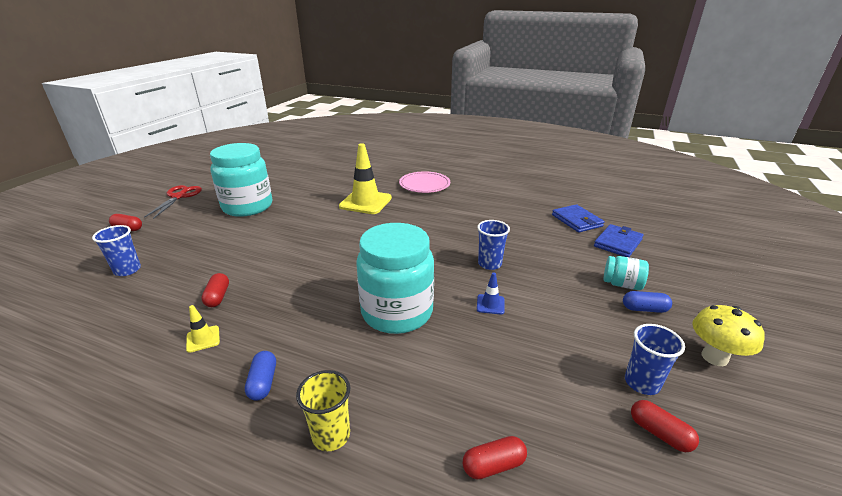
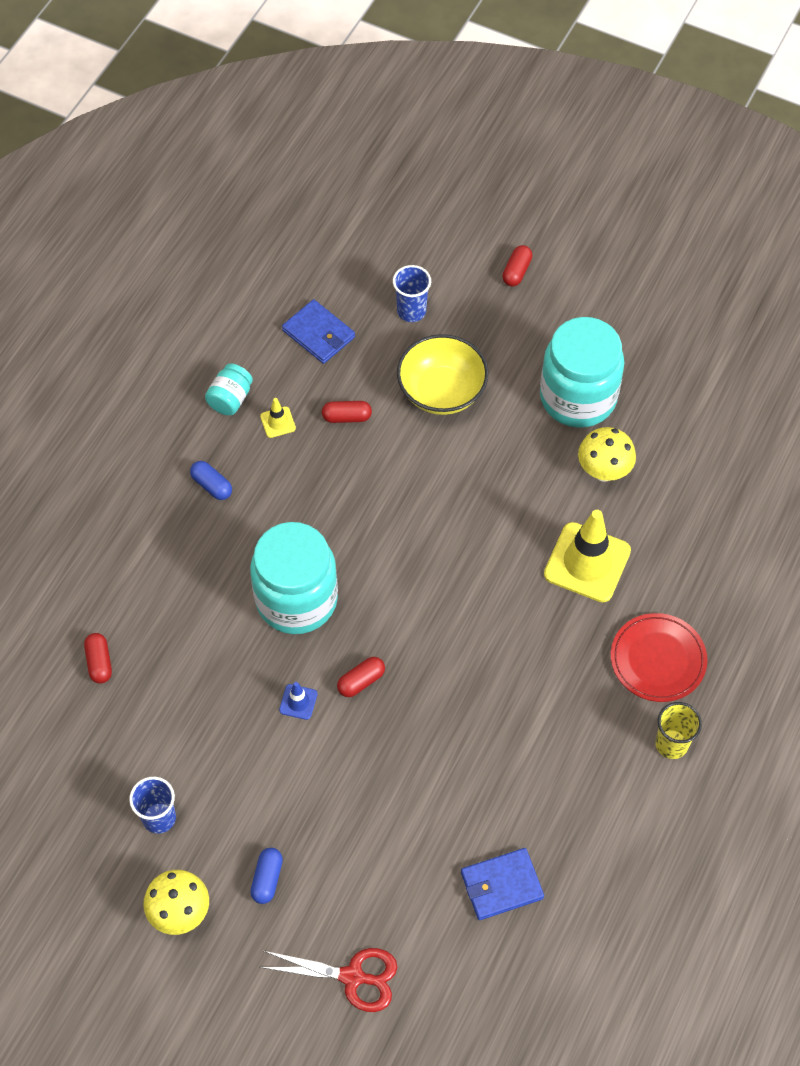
camera: 95 degrees right, 30 degrees up
red scissors [144,185,202,219] -> red scissors moved to [259,948,398,1012]
blue capsule [245,351,276,401] -> blue capsule turned 45 degrees clockwise [190,461,232,500]
yellow cup [296,370,350,451] -> yellow cup moved to [655,702,702,759]
pink plate [399,171,450,193] -> red plate [611,613,707,702]
blue cup [477,220,510,270] -> none
blue wallet [594,224,644,257] -> blue wallet moved to [282,299,355,364]
turquoise jar [604,256,649,290] -> turquoise jar moved to [205,363,253,415]
red capsule [631,400,699,452] -> red capsule moved to [337,657,385,697]
none -> yellow bowl [397,334,488,415]
none -> yellow mushroom [578,427,636,482]

